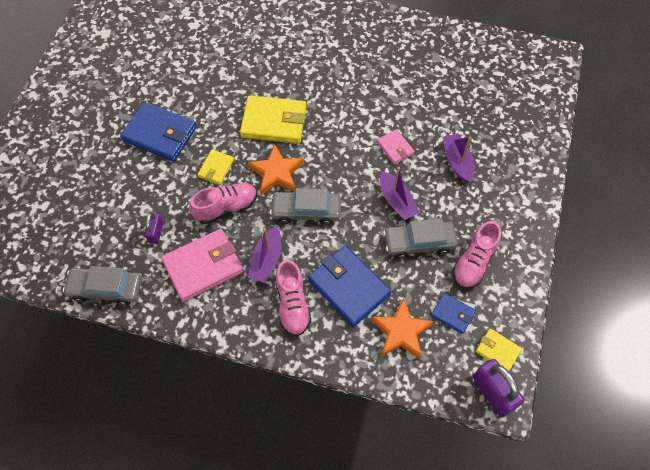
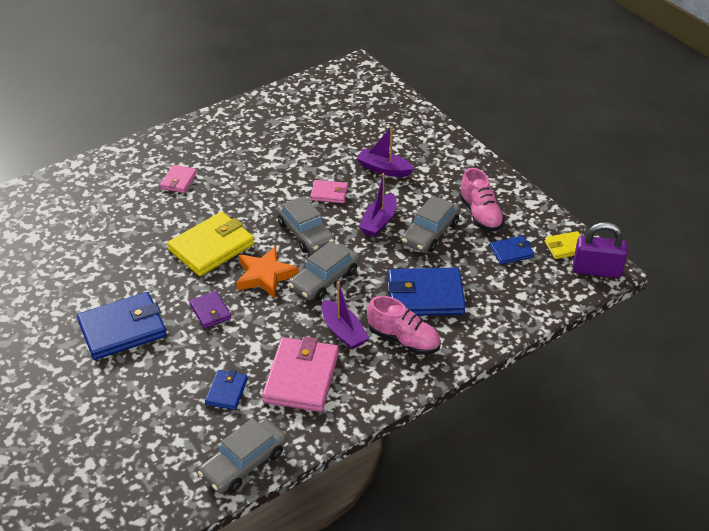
camera: 50 degrees left, 20 degrees down
purple padlock [144,212,163,244] -> blue wallet [205,370,248,410]
pink shoe [189,183,257,224] -> none
yellow wallet [198,150,234,185] -> purple wallet [189,291,231,329]
orange star [371,298,434,359] -> none
purple boat [380,167,420,220] -> purple boat turned 105 degrees clockwise [359,173,397,237]
none -> pink wallet [160,165,197,193]
none -> grey car [276,196,335,253]

